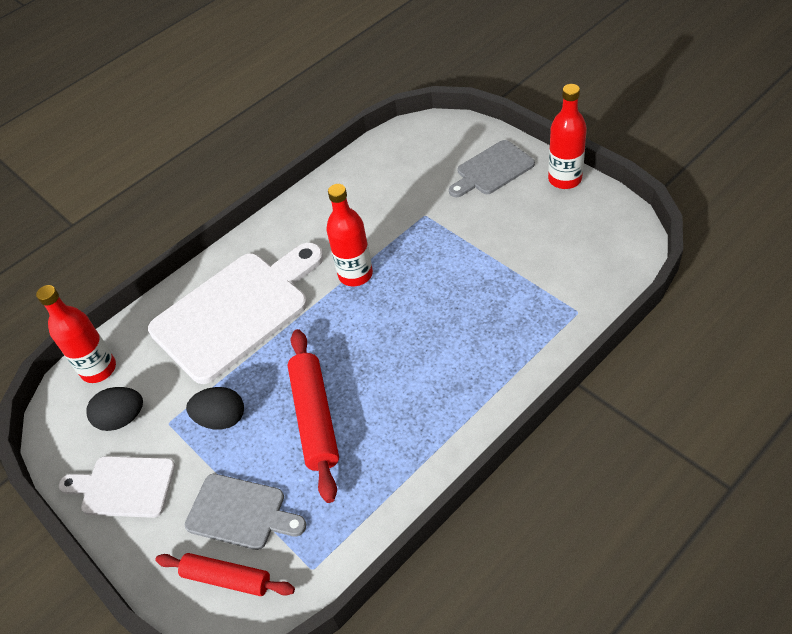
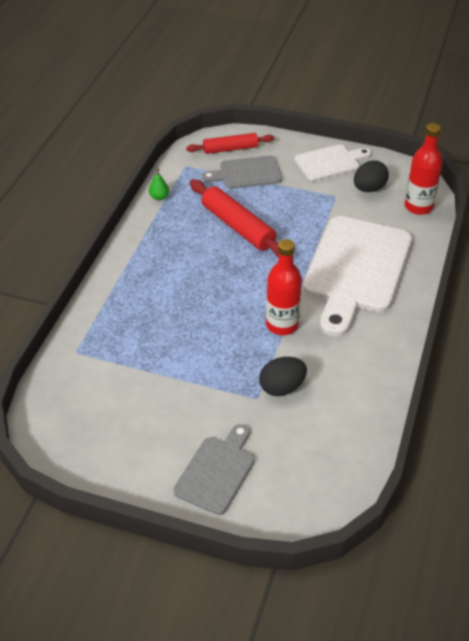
camera: 145 degrees right, 5 degrees down
black egg [186,387,244,430] -> black egg moved to [259,357,307,396]
red bottle [548,84,587,189] -> none
none -> green pear [149,169,169,200]

